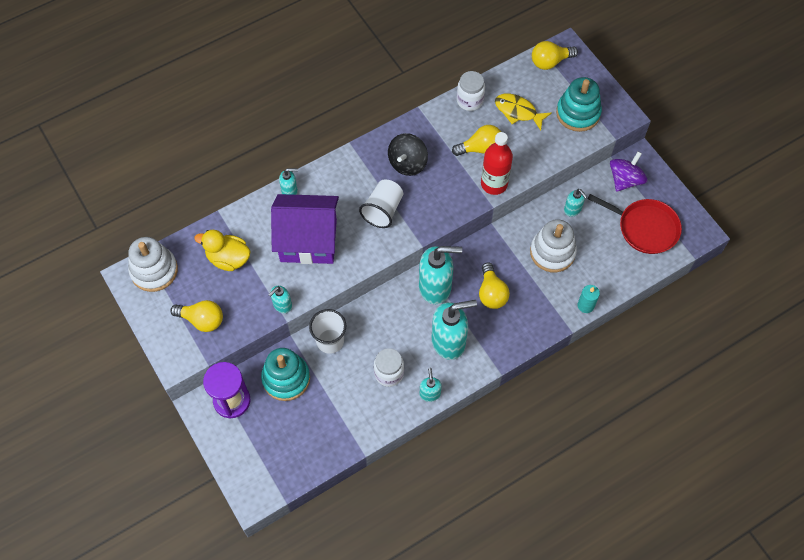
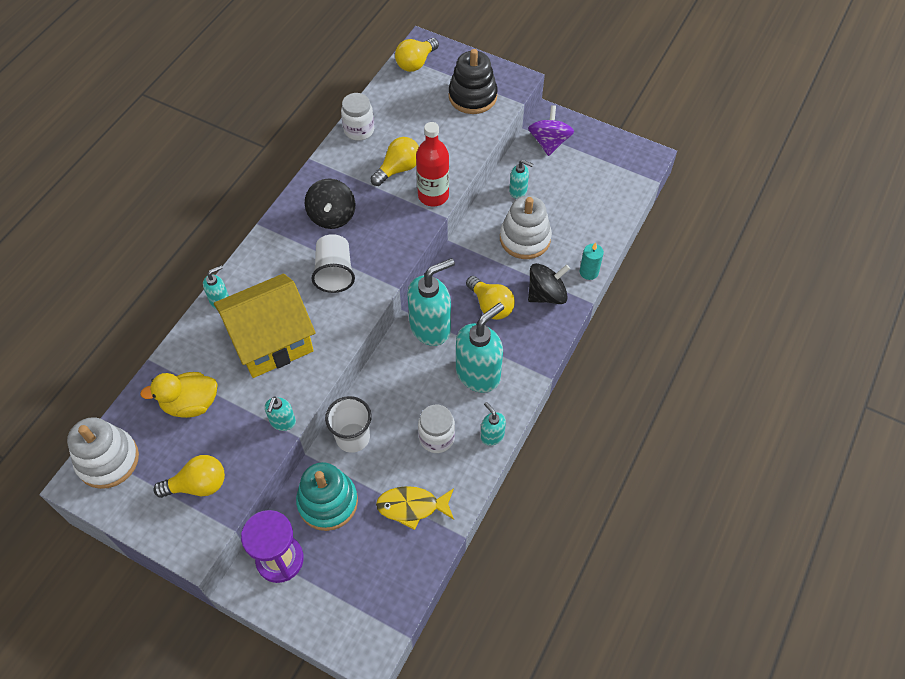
camera: 30 degrees left, 5 degrees down
purple house [271,194,339,264] -> yellow house [214,274,315,378]
yellow fish [495,93,552,130] -> yellow fish moved to [376,486,454,530]
turquoise stacking toy [556,77,602,132] -> black stacking toy [449,49,498,114]
red pan [588,194,682,254] -> none
none -> black spinning top [528,263,570,304]

